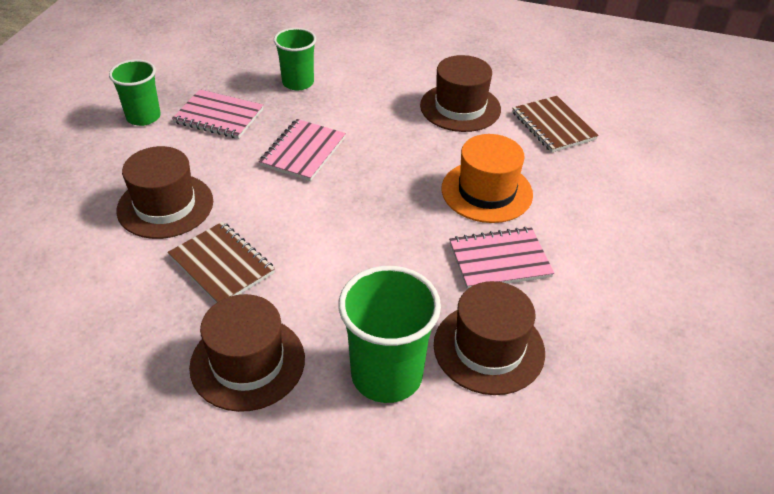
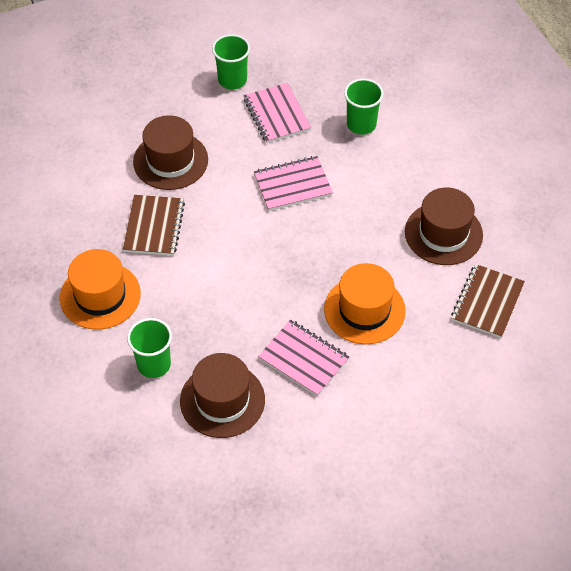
camera: 50 degrees right, 10 degrees up
brown hat [189,294,305,412] -> orange hat [60,249,141,330]
green cup [338,266,441,403] -> green cup [127,318,172,378], size x0.65

